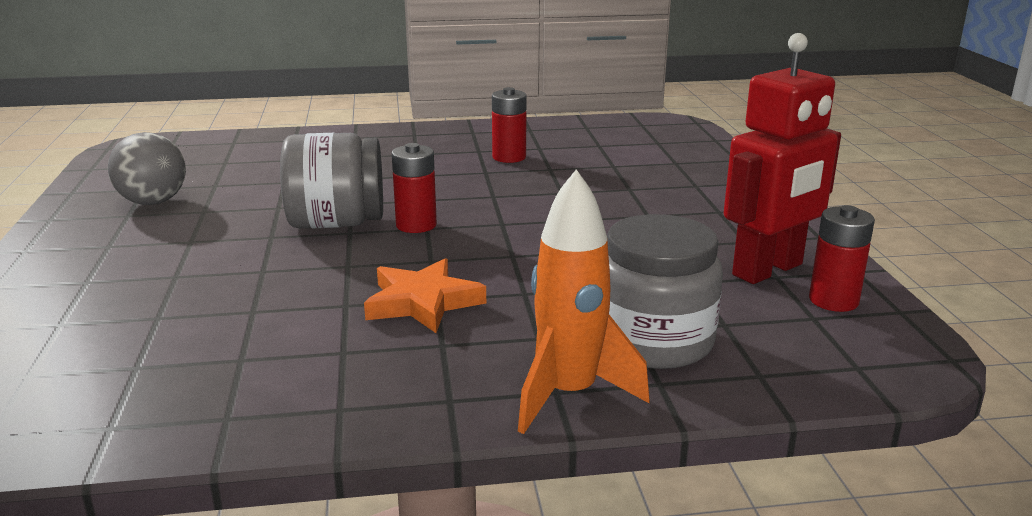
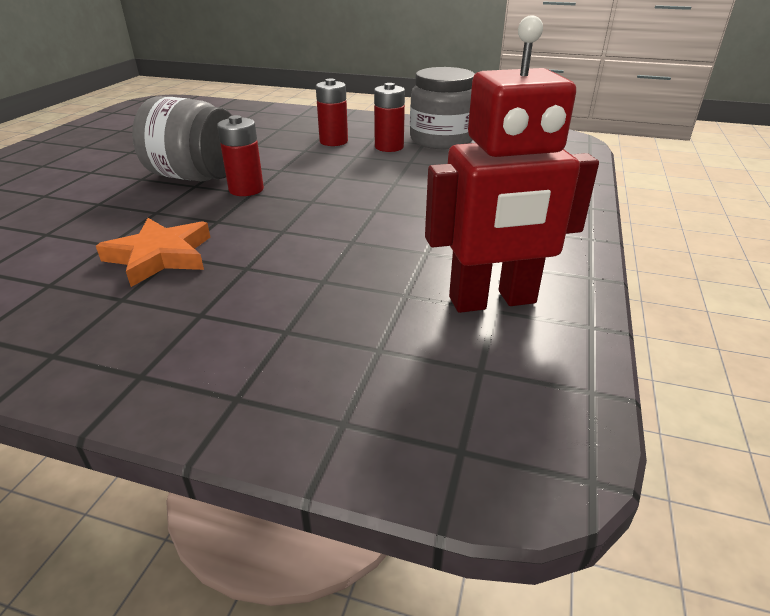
camera: 25 degrees right, 10 degrees up
grey ball [108,132,186,205] -> none
orange rocket [518,169,650,434] -> none
grey jar [607,214,723,369] -> grey jar moved to [410,67,475,149]
red battery [809,205,875,312] -> red battery moved to [316,79,348,146]

